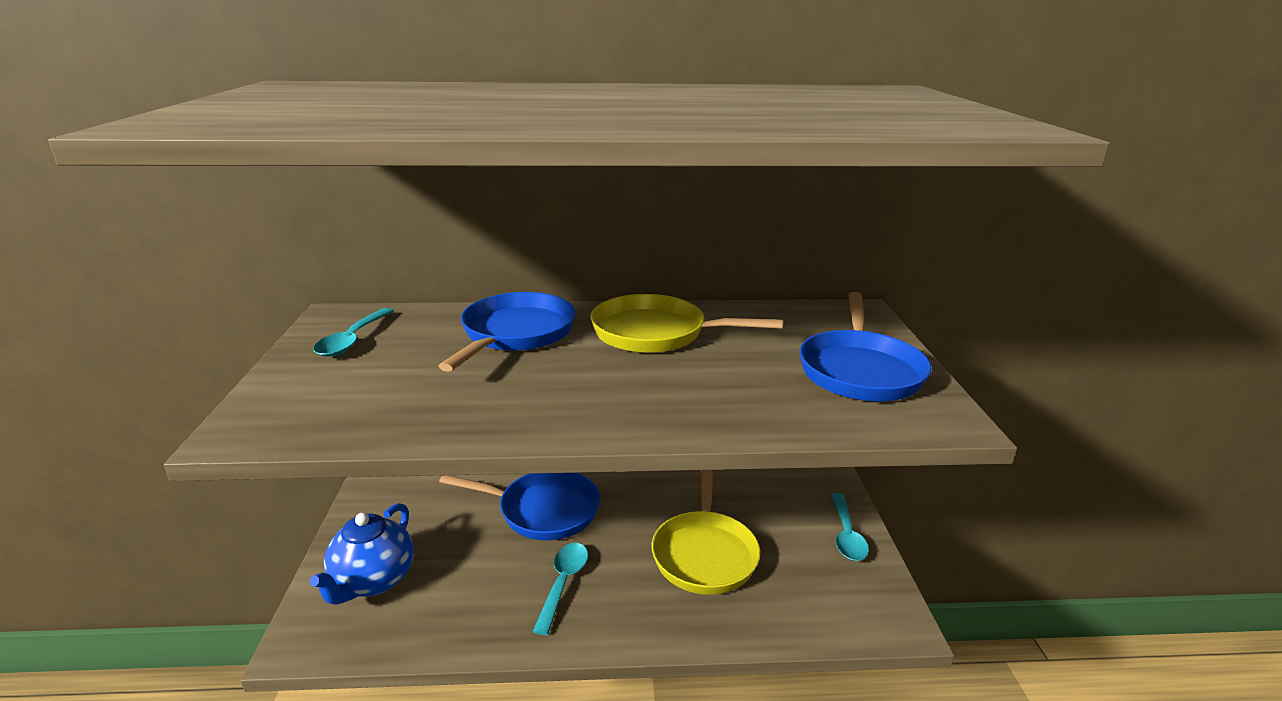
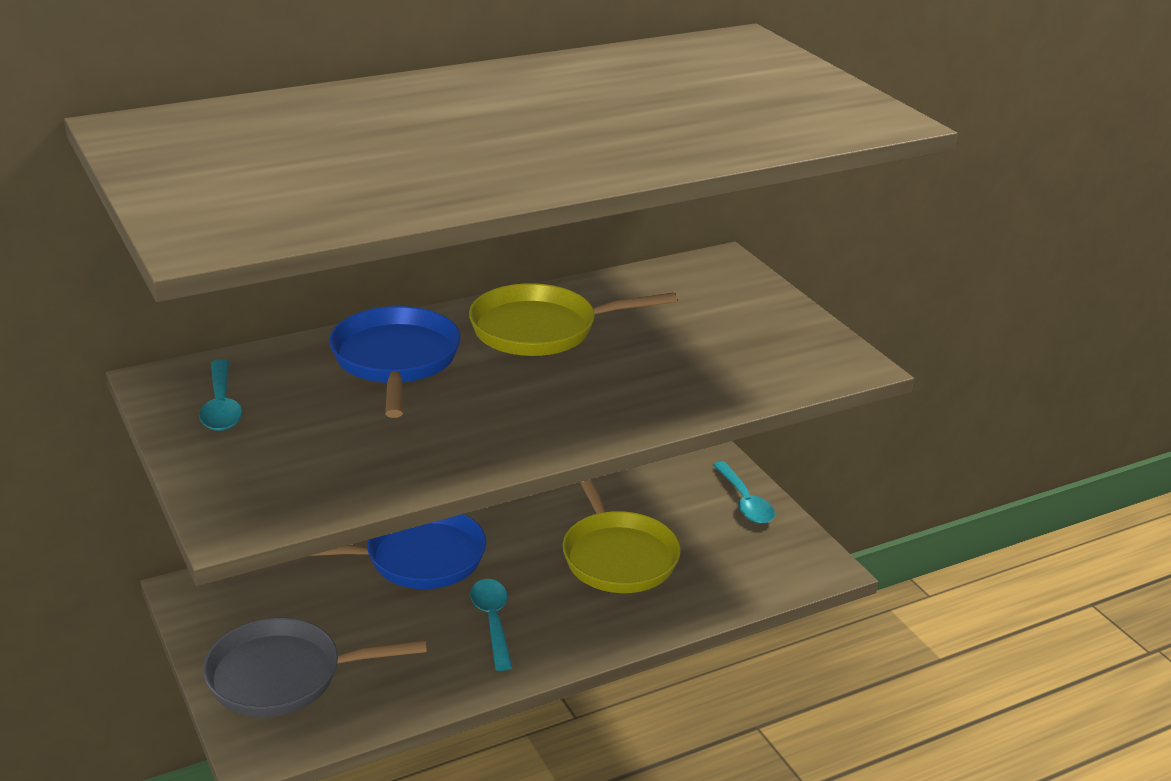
camera: 25 degrees left, 5 degrees up
blue teapot [310,503,414,605] -> grey pan [203,618,427,717]
blue pan [799,292,932,401] -> none

